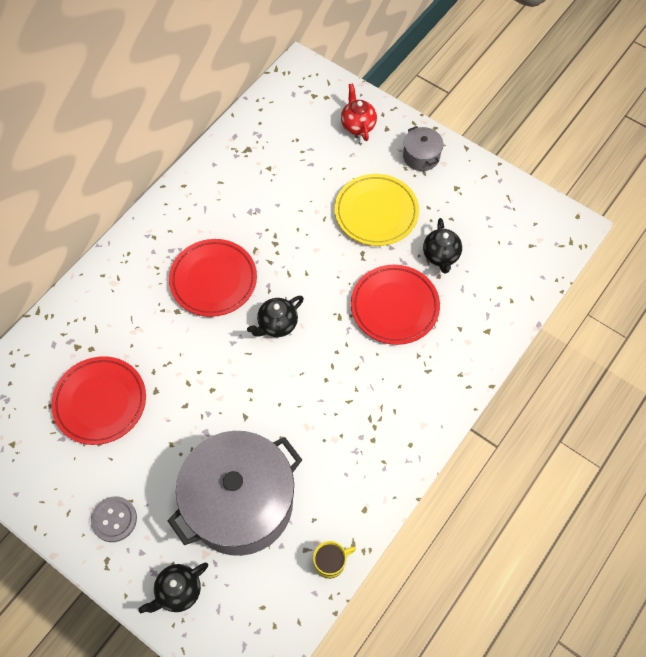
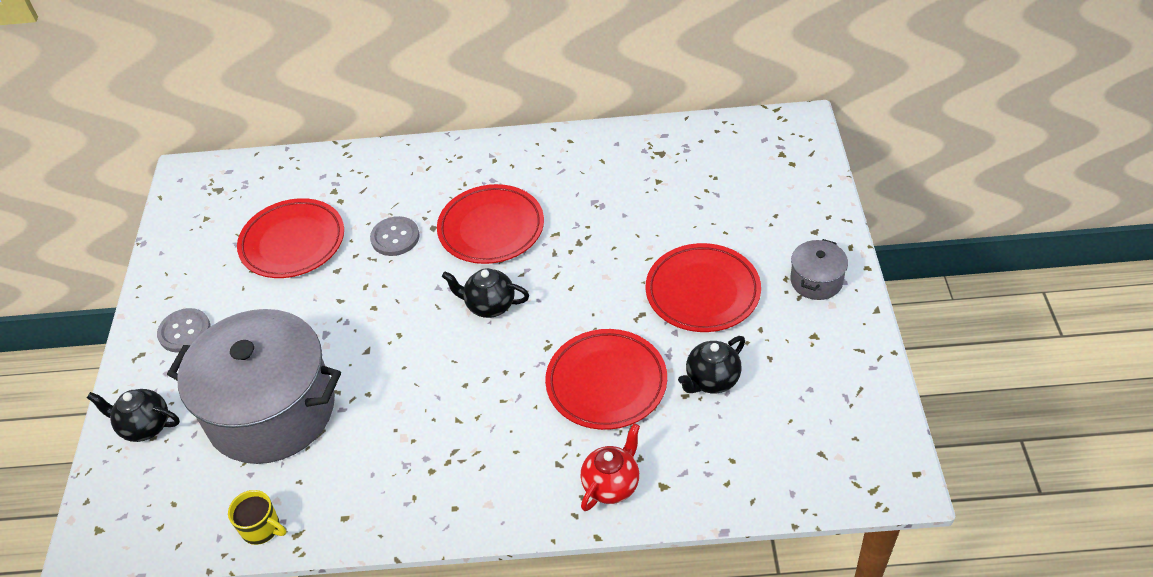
camera: 55 degrees right, 15 degrees down
yellow plate [335,174,419,246] -> red plate [645,243,761,332]
red teapot [341,83,377,141] -> red teapot moved to [581,423,640,511]
none -> grey button [370,216,420,256]

